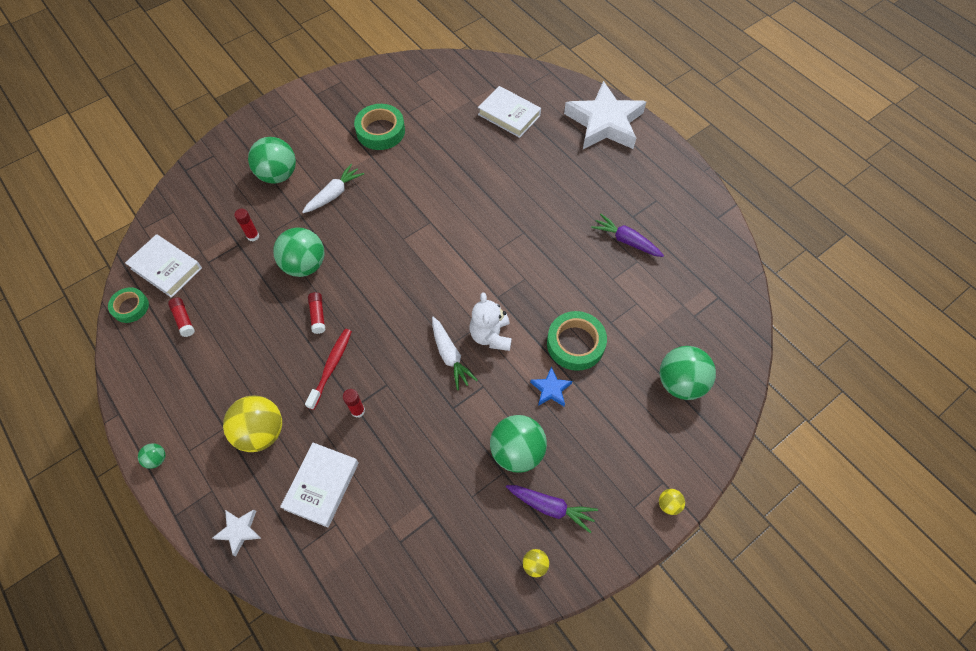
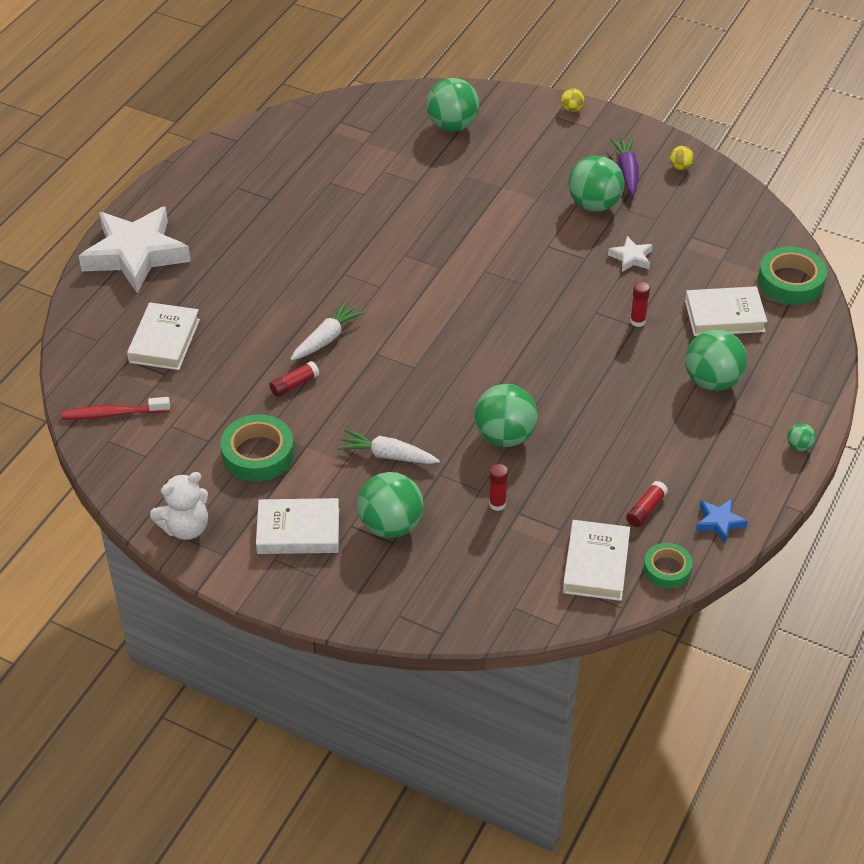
camera: 115 degrees left, 15 degrees down
white star [213,509,261,557] -> white star moved to [608,236,653,272]
yellow ball [223,396,282,452] -> green ball [685,329,747,391]
red toothbrush [305,329,352,410] -> red toothbrush moved to [61,397,170,420]
red glue stick [308,292,325,334] -> red glue stick moved to [270,361,319,397]
white carrot [432,317,478,390] -> white carrot moved to [291,301,365,360]
white teddy bear [469,292,512,351] -> white teddy bear moved to [150,472,208,540]
blue star [530,366,572,406] -> blue star moved to [696,499,748,543]
green tape [547,311,607,371] -> green tape moved to [758,247,827,305]
purple carrot [591,214,664,257] -> none
none -> white book [256,498,339,554]

